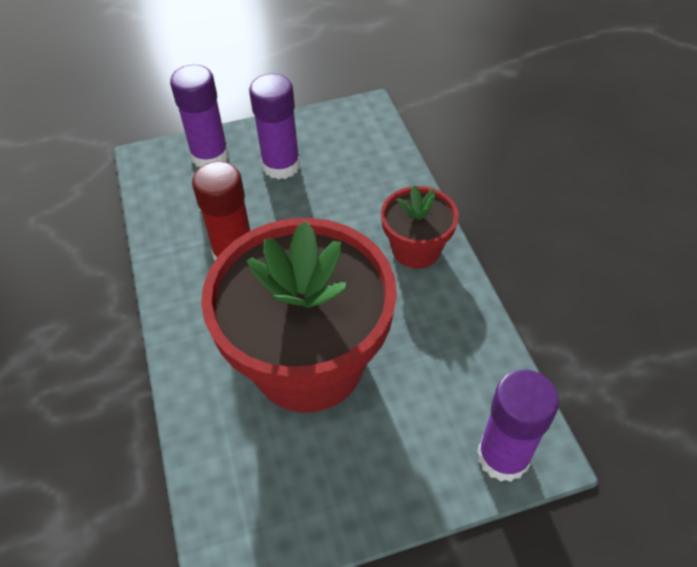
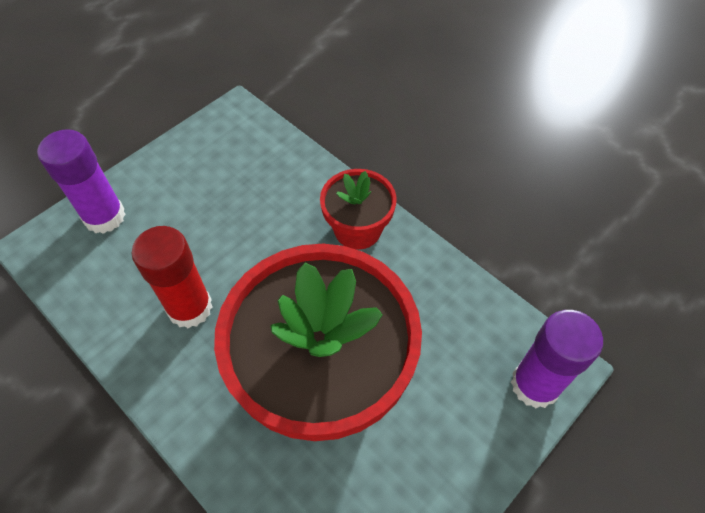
camera: 30 degrees left, 5 degrees up
purple glue stick [249,74,300,180] -> none

